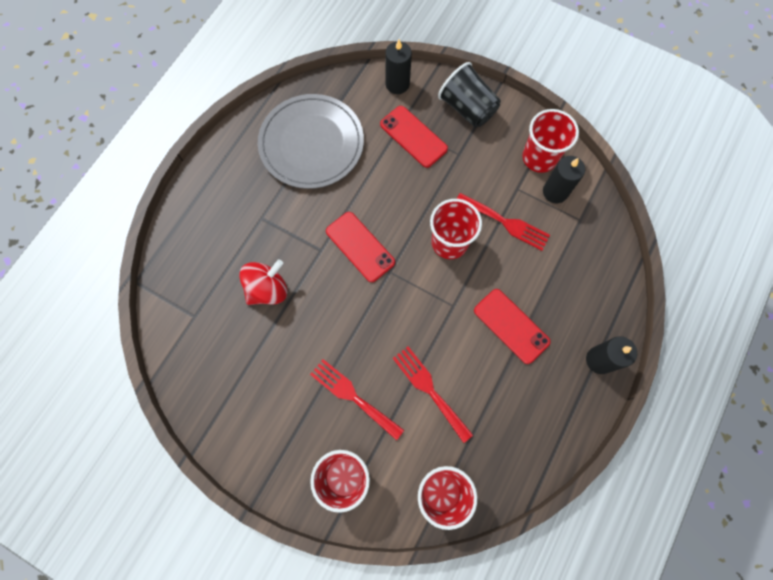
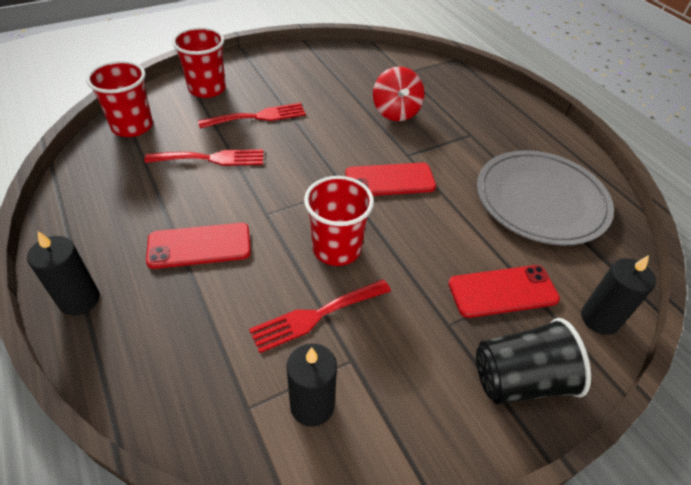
camera: 120 degrees right, 25 degrees down
red cup [522,109,579,173] -> none

